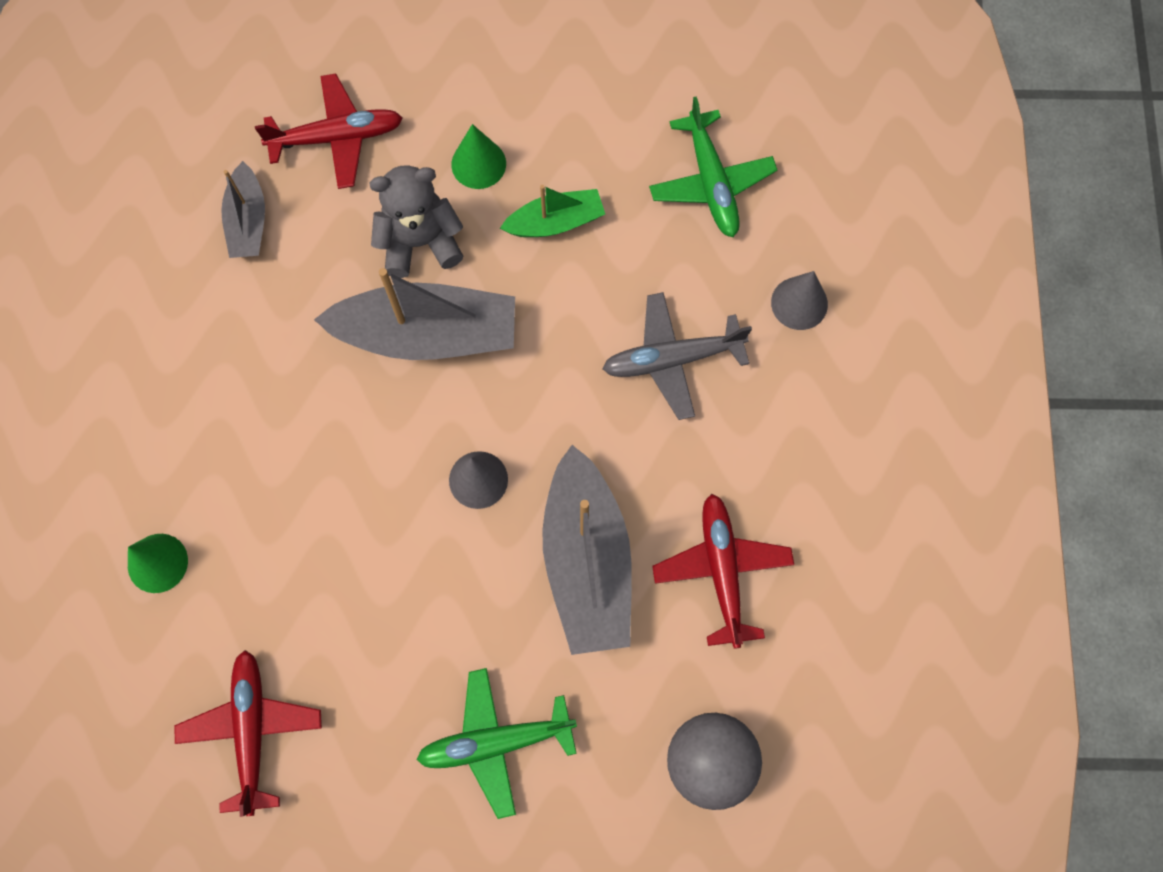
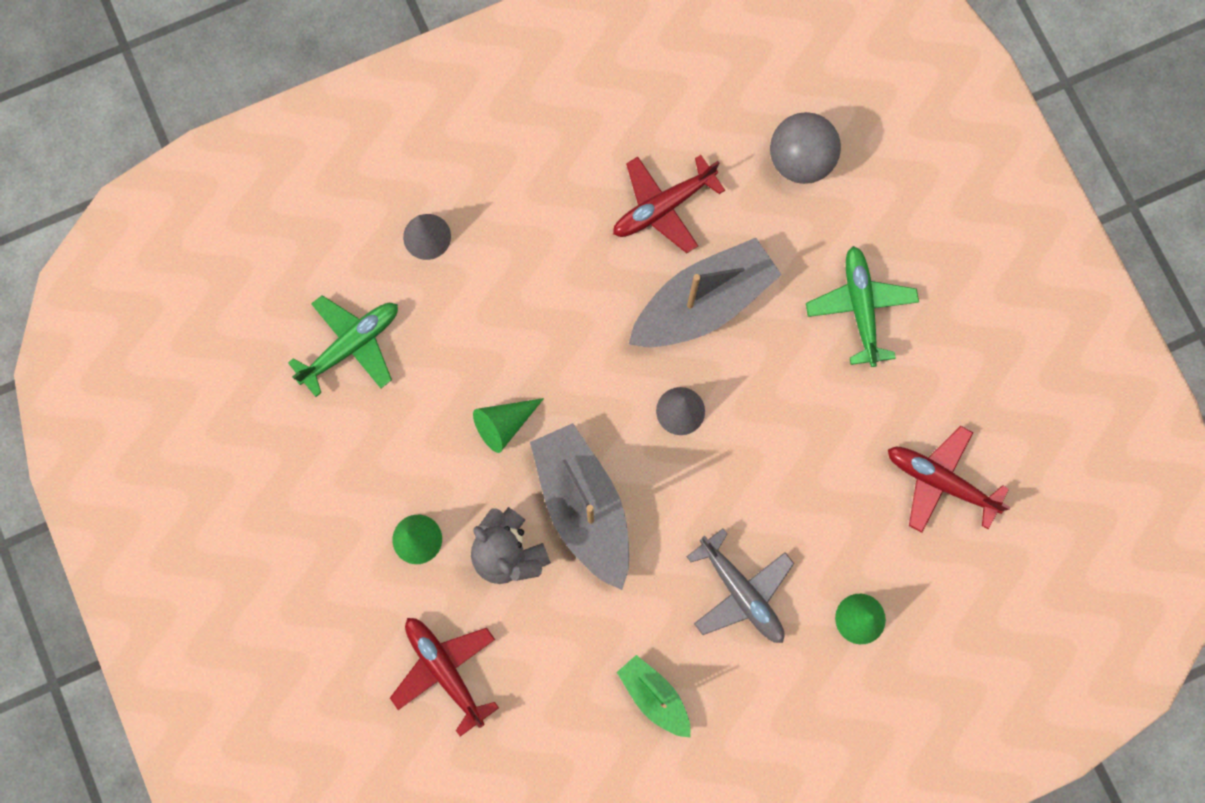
camera: 115 degrees left, 5 degrees up
red plane [174,650,322,817] -> red plane turned 60 degrees clockwise [888,426,1011,533]
grey boat [221,161,265,258] -> none
green plane [416,668,577,819] -> green plane turned 150 degrees counterclockwise [806,246,919,367]
green boat [500,185,605,237] -> green boat moved to [617,655,691,737]
grey plane [602,292,752,420] -> grey plane moved to [686,529,794,643]
none -> green cone [473,398,544,453]

